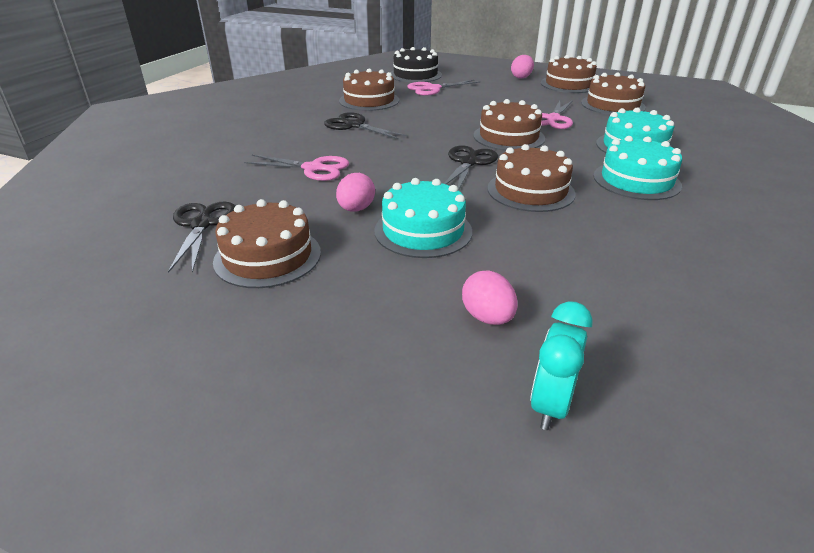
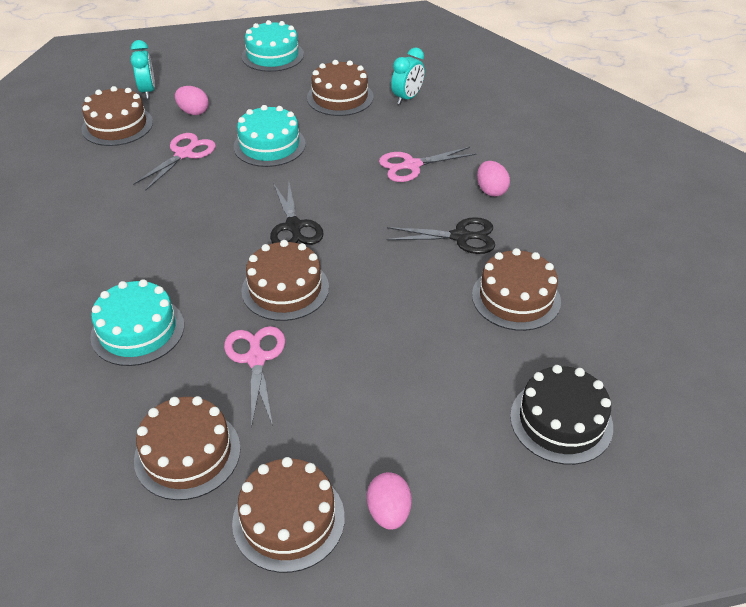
camera: 145 degrees right, 10 degrees up
black scissors [168,201,235,273] -> turquoise clock [391,47,425,104]
pink egg [336,173,375,212] -> pink egg moved to [477,161,510,197]
pink scissors [407,80,480,95] -> pink scissors moved to [133,133,216,191]
brown cake [487,144,575,212] -> brown cake moved to [81,86,153,146]
turquoise cake [594,136,682,200] -> turquoise cake moved to [242,20,304,72]

